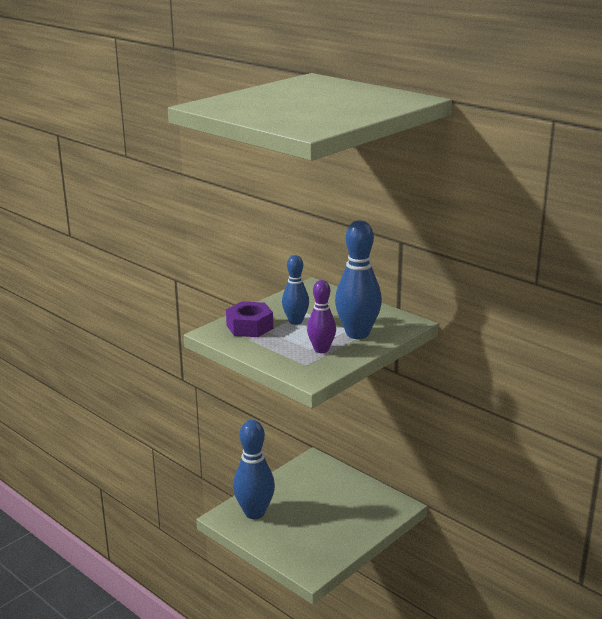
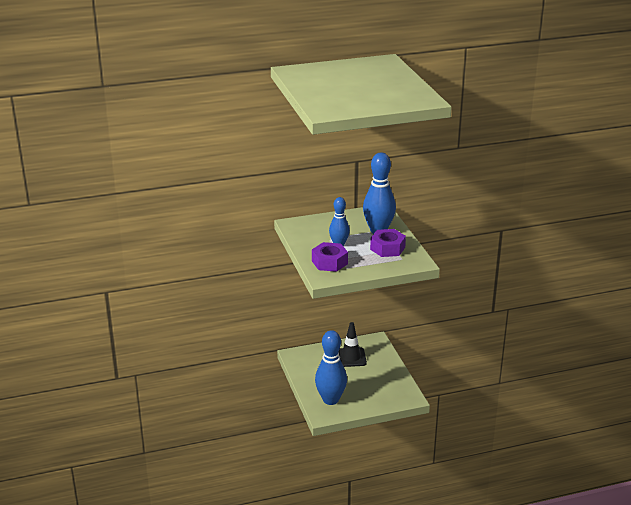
camera: 60 degrees left, 5 degrees up
purple bowling pin [307,280,336,353] -> purple nut [370,229,406,257]
none -> black traffic cone [339,322,367,367]

